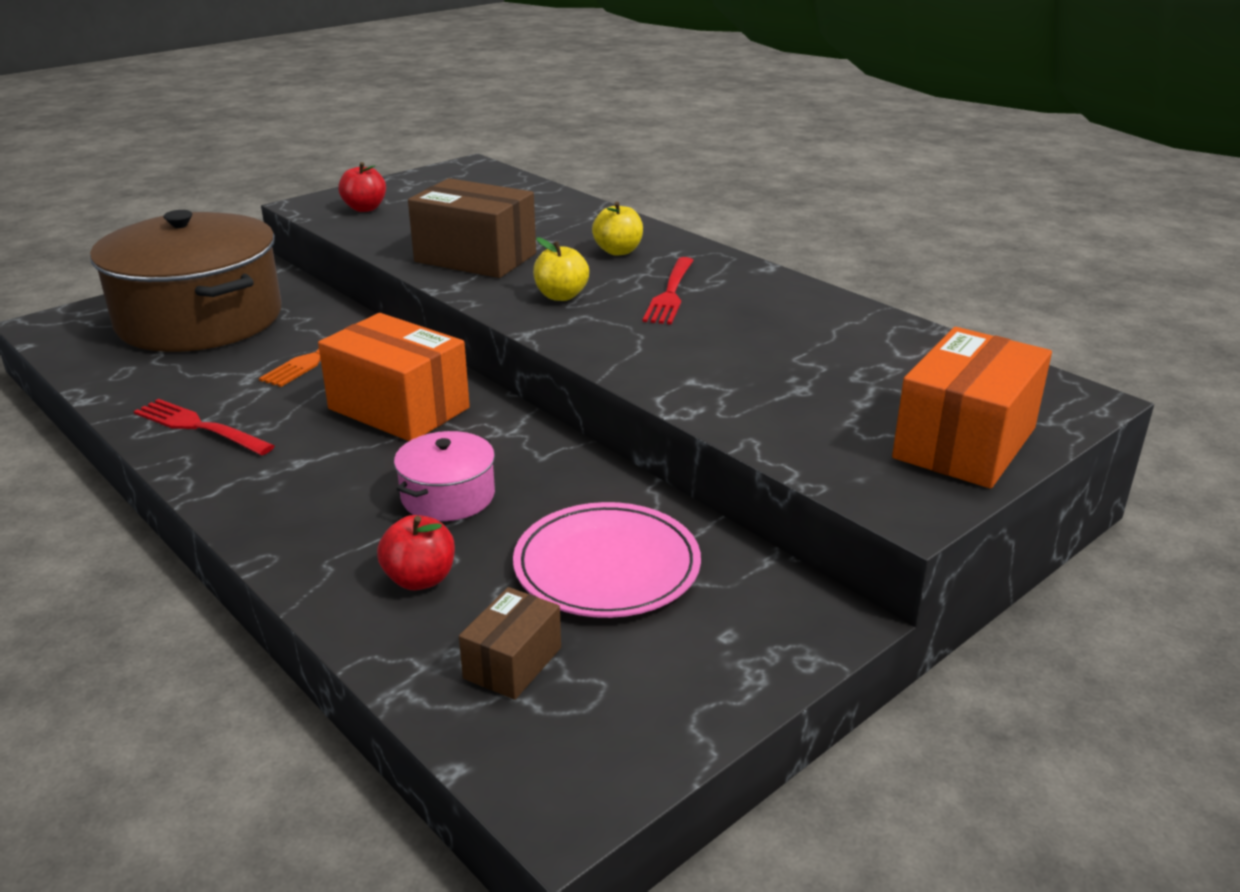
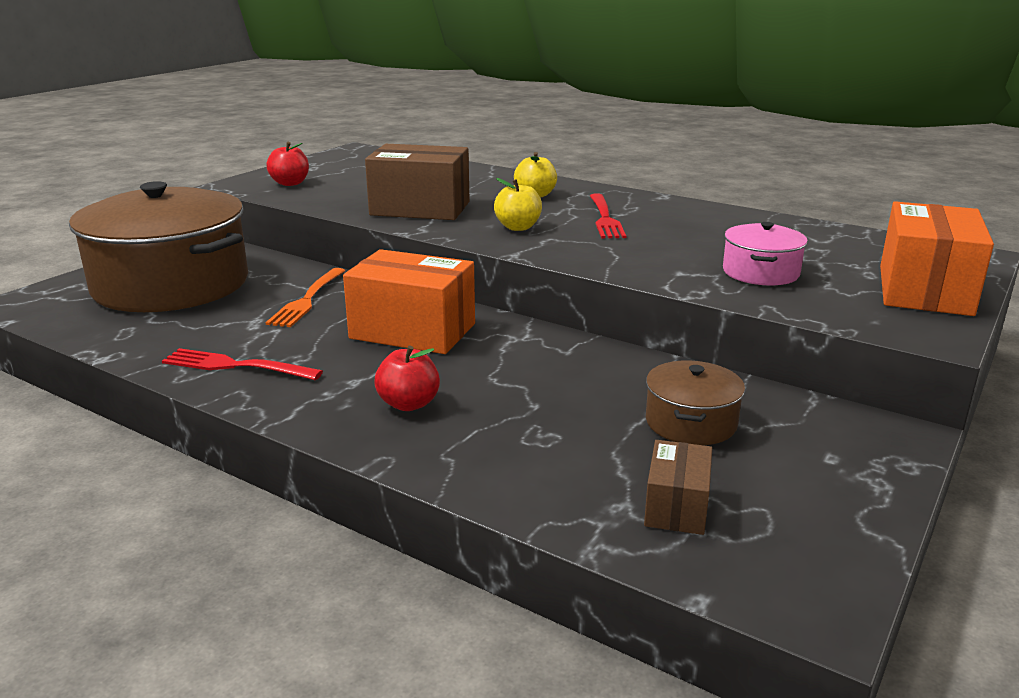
camera: 15 degrees left, 5 degrees down
red apple [377,515,455,590] -> red apple moved to [375,345,440,411]
pink pot [394,431,495,521] -> pink pot moved to [723,222,808,285]
pink plate [513,502,701,618] -> brown pot [646,360,745,445]

